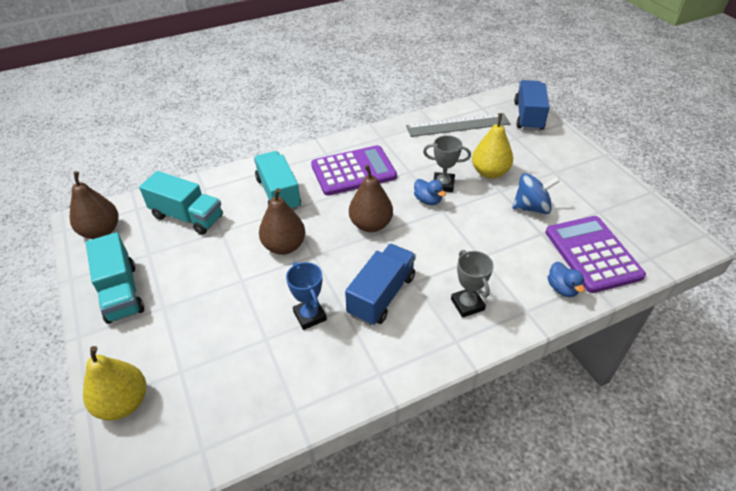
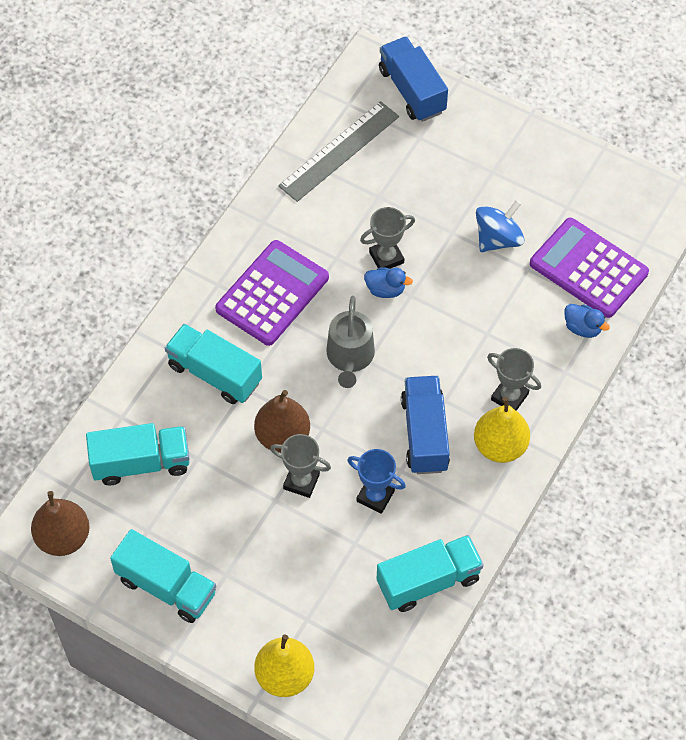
camera: 35 degrees left, 15 degrees up
brown pear [349,165,393,232] -> grey watering can [326,296,375,388]
yellow pear [472,113,513,179] -> yellow pear moved to [474,397,530,463]
none -> grey trophy [270,434,331,498]
none -> turquoise truck [377,535,483,612]

